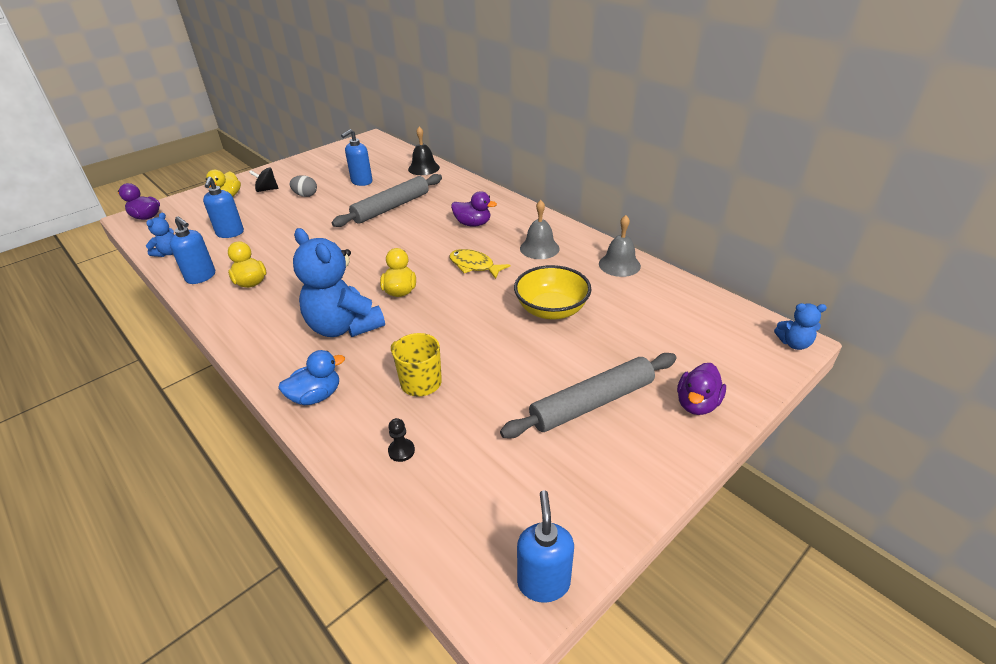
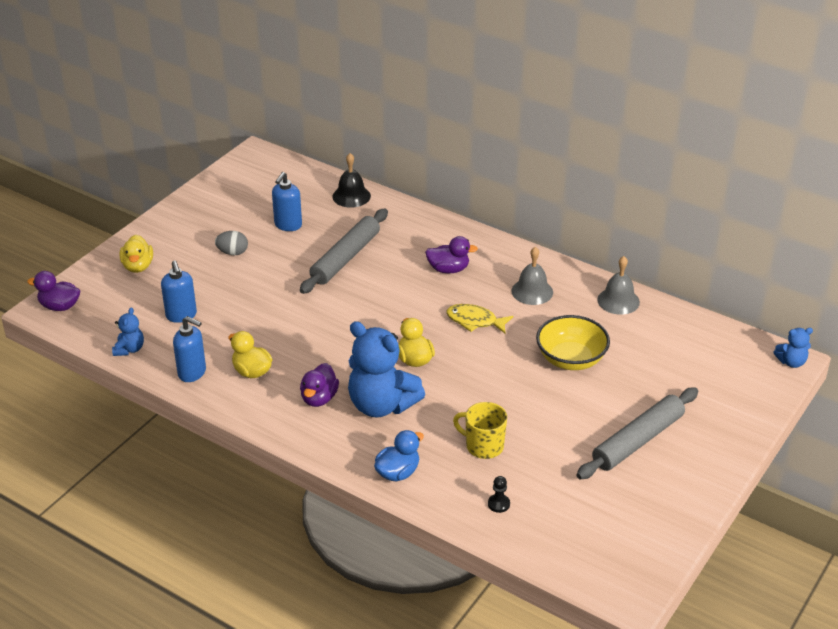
camera: 15 degrees left, 0 degrees up
black spinning top [249,168,278,192] -> none
blue soap dispenser [517,490,574,603] -> none
purple duck [677,363,726,415] -> purple duck moved to [300,363,339,407]

